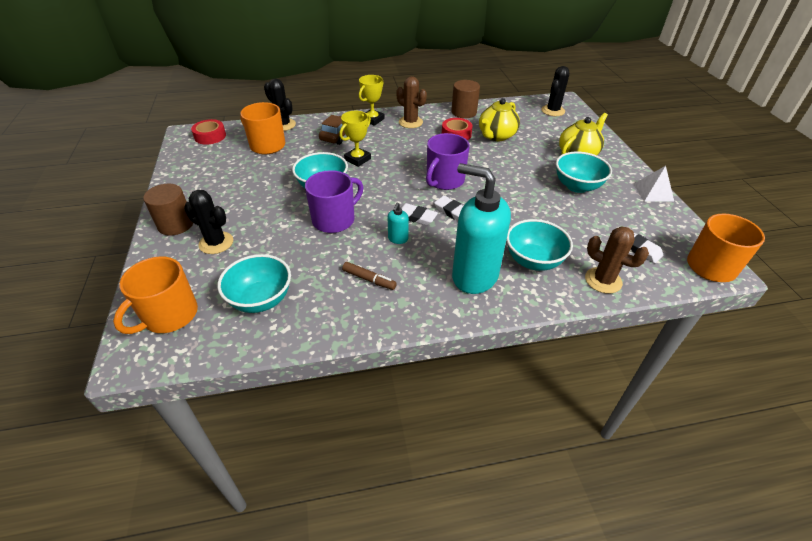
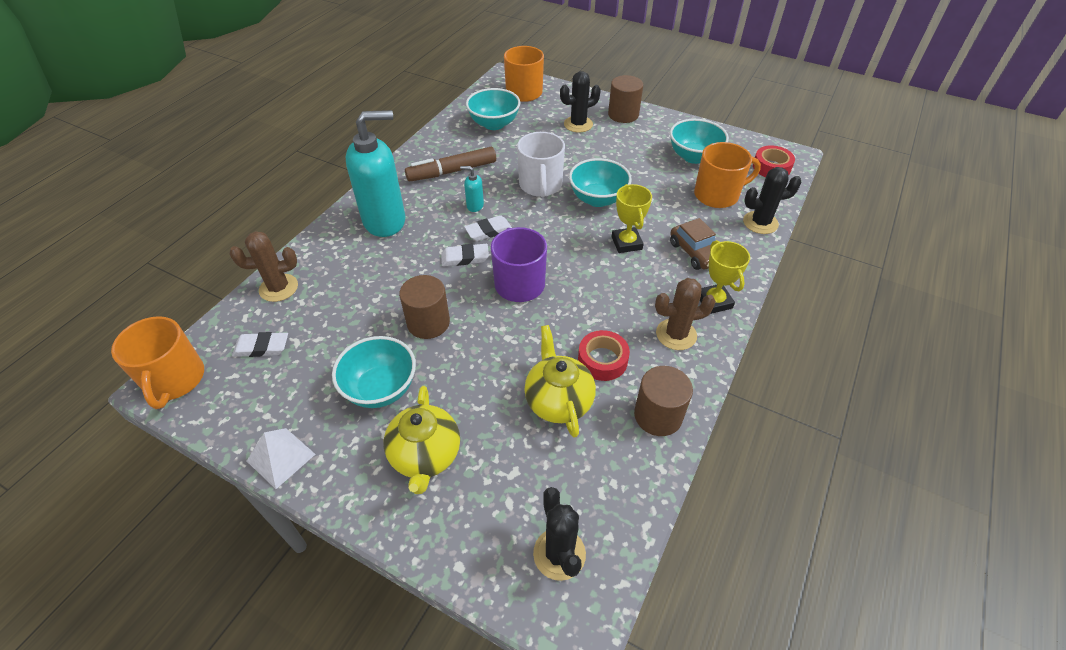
camera: 130 degrees right, 5 degrees up
purple mug [305,170,363,233] -> white mug [517,132,565,197]
brown marker [342,262,397,290] -> brown marker [405,147,496,181], size x1.77
turquoise soap dispenser [388,203,409,244] -> turquoise soap dispenser turned 45 degrees counterclockwise [460,166,484,212]
turquoise bowl [507,219,573,271] -> turquoise bowl moved to [670,119,729,164]
none -> brown cylinder [399,275,450,339]

